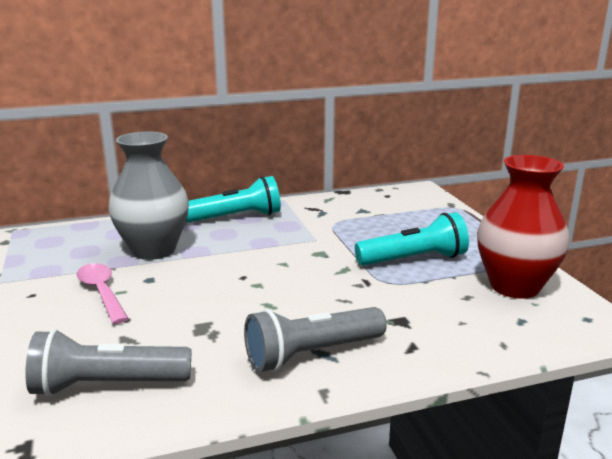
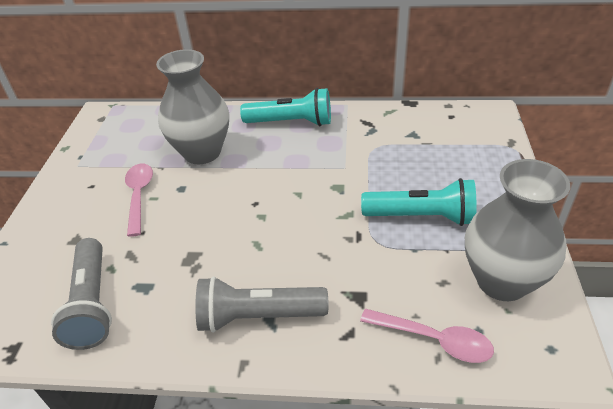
camera: 25 degrees right, 20 degrees up
grey flashlight [25,329,191,397] -> grey flashlight turned 120 degrees counterclockwise [51,238,112,350]
red vase [477,155,569,299] -> grey vase [465,159,570,301]
none -> pink spoon [360,309,494,363]

